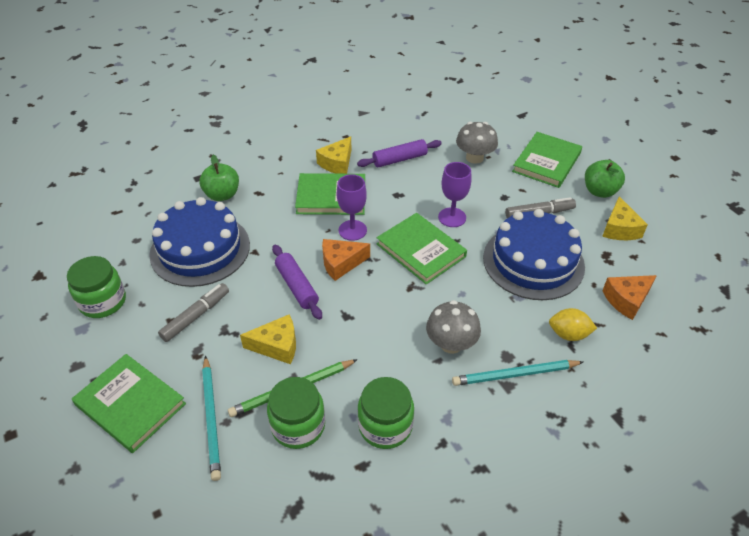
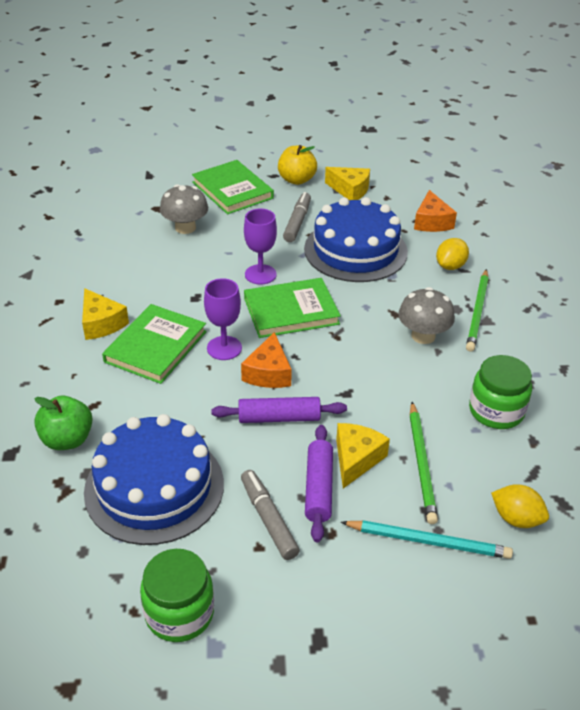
camera: 65 degrees left, 5 degrees down
green book [72,354,186,453] -> none
green jar [267,377,325,449] -> none
purple rolling pin [357,139,442,167] -> purple rolling pin moved to [305,425,333,542]
turquoise pencil [452,360,583,386] -> green pencil [466,269,489,352]
green apple [585,160,625,198] -> yellow apple [278,145,317,185]
none -> yellow lemon [491,484,549,528]

